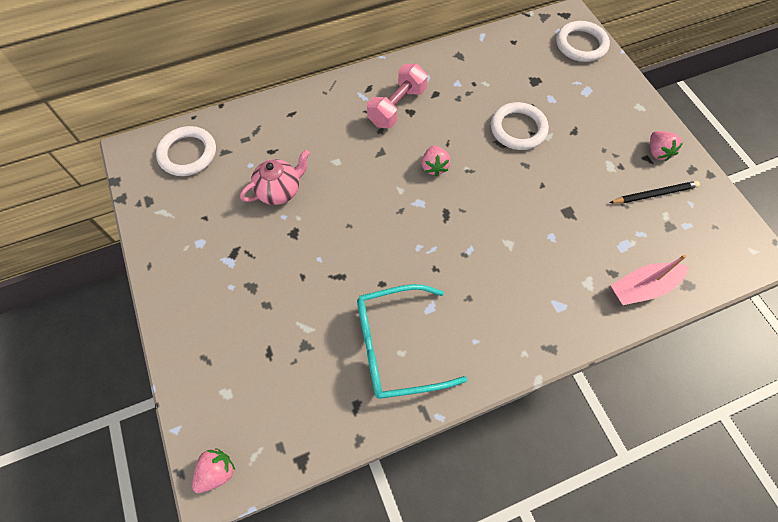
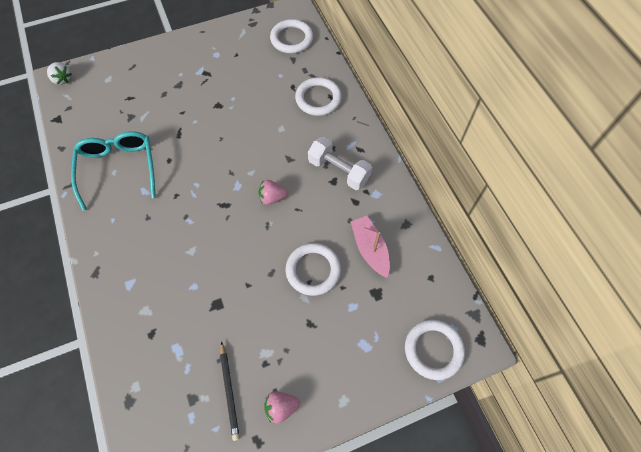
camera: 90 degrees right, 0 degrees up
pink strawberry [192,448,235,493] -> white strawberry [47,62,72,85]
pink teapot [240,150,310,205] -> none
pink dumbbell [367,64,428,128] -> white dumbbell [308,137,372,190]
pink boat [611,254,689,305] -> pink boat moved to [351,216,390,278]
none -> white ring [295,77,342,116]

